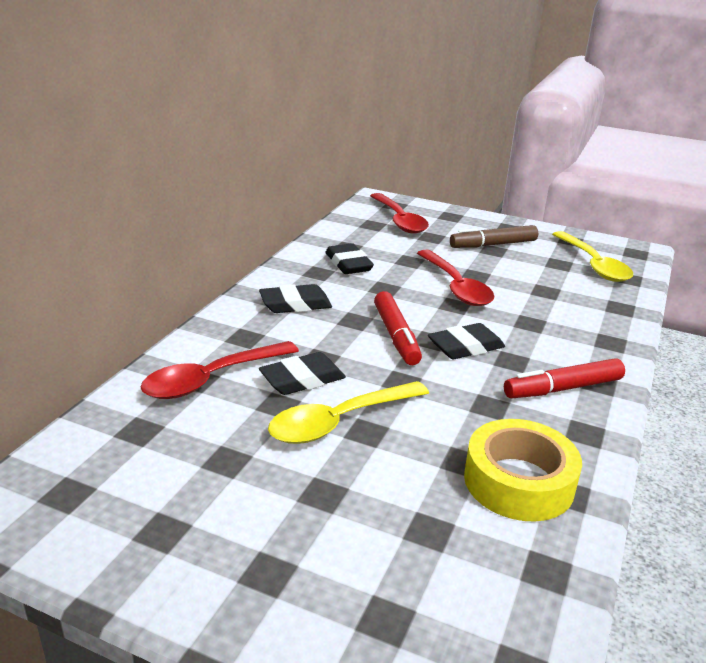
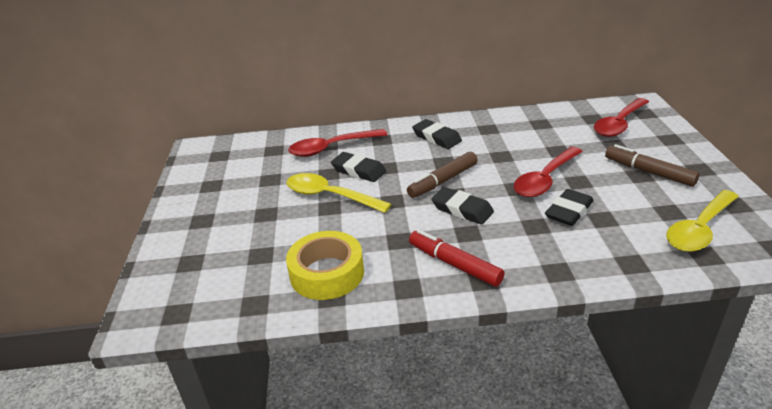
camera: 65 degrees right, 5 degrees up
red spoon [141,341,299,399] -> red spoon turned 45 degrees counterclockwise [288,129,387,157]
black eraser [325,243,374,274] -> black eraser moved to [545,189,594,226]
red marker [374,291,422,365] -> brown marker [407,152,478,198]

